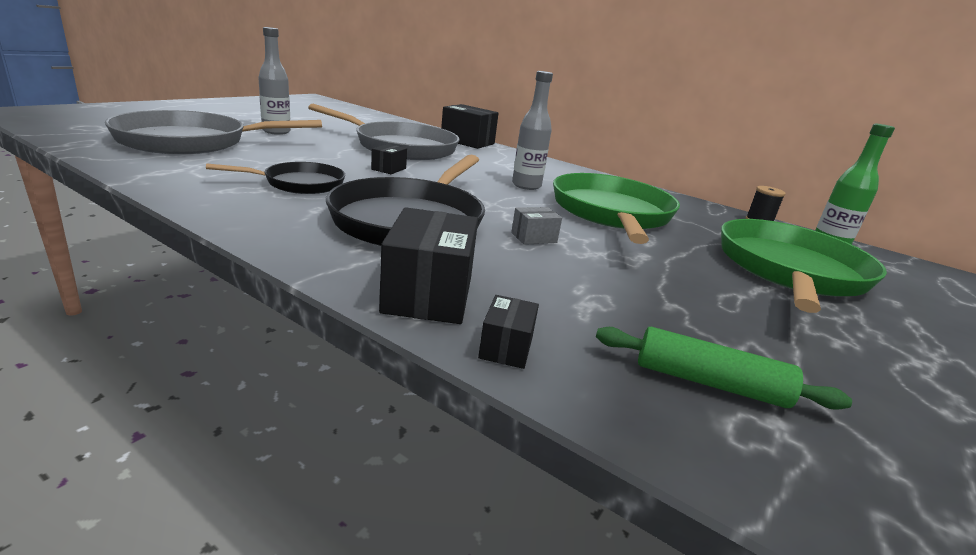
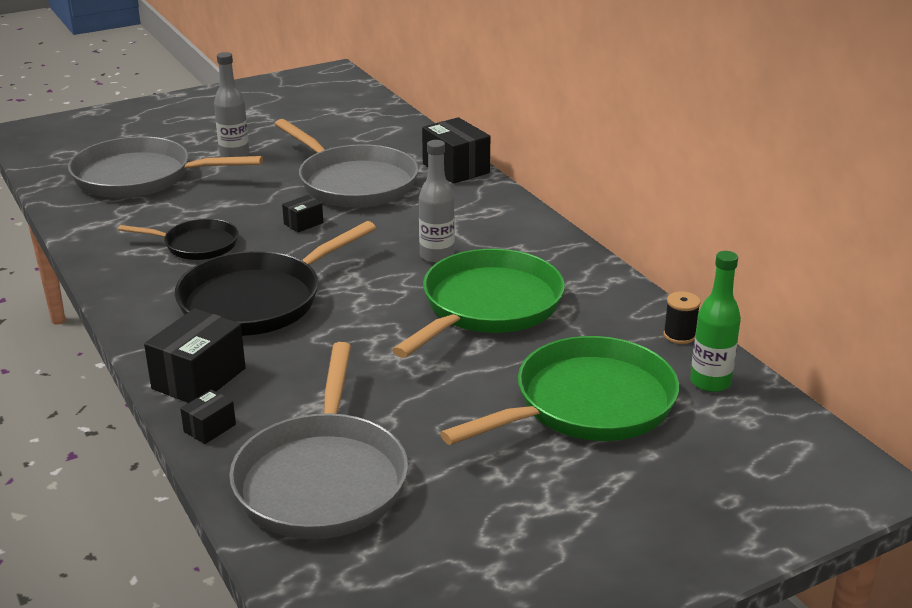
camera: 30 degrees right, 5 degrees up
grey box [511,207,562,245] -> none
green rolling pin [596,327,852,410] -> grey pan [229,342,408,539]

